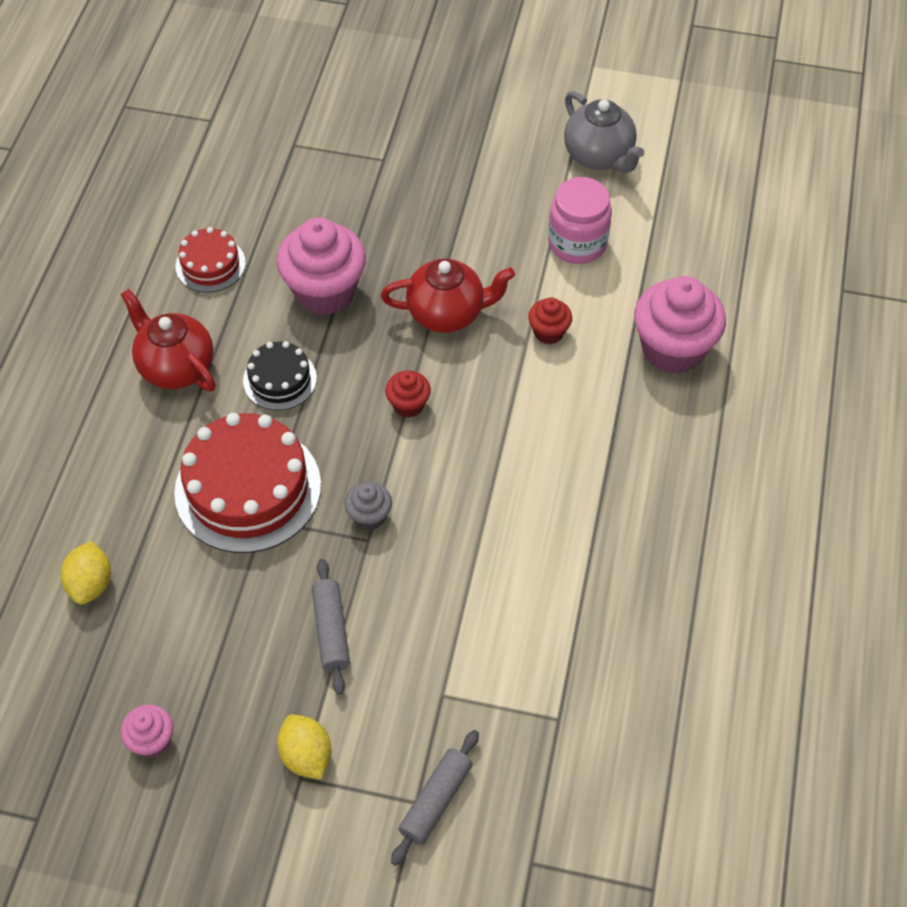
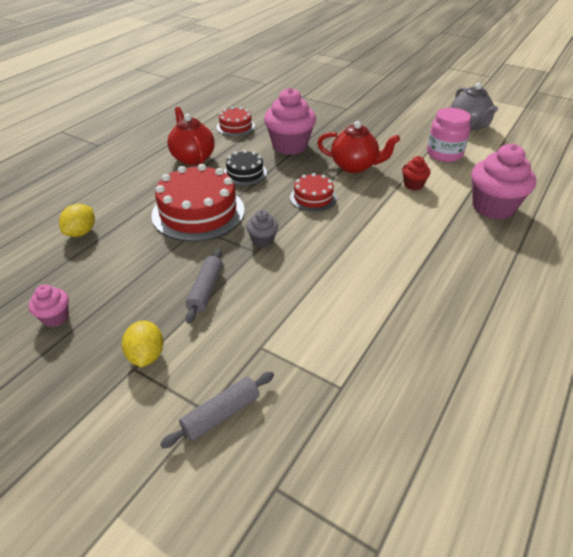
camera: 20 degrees right, 15 degrees down
red cupcake [385,370,431,418] -> red cake [290,173,337,212]

